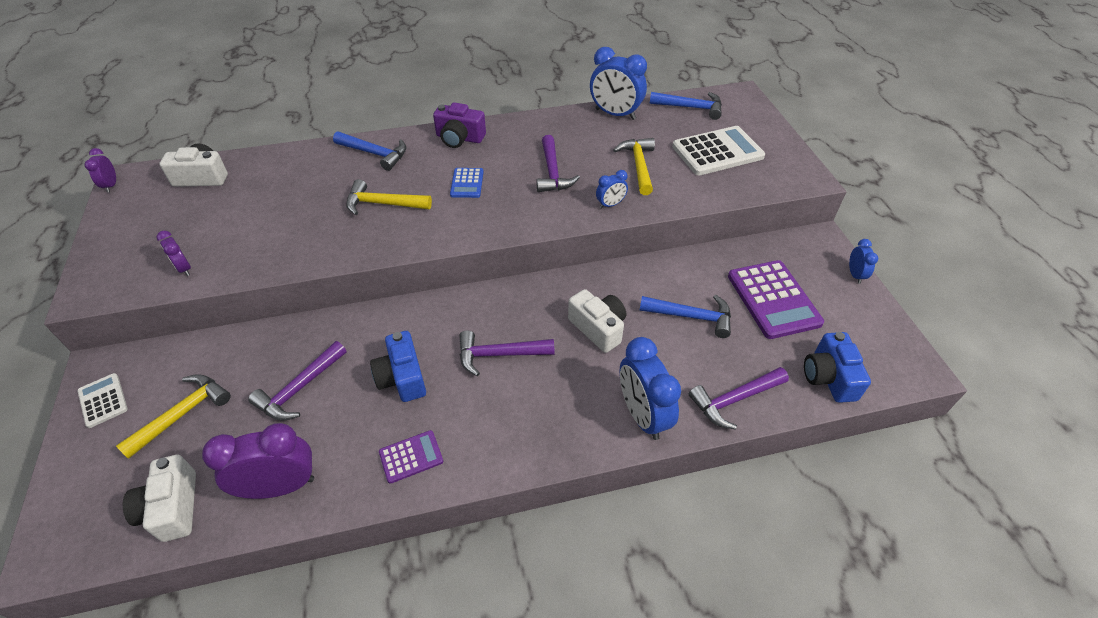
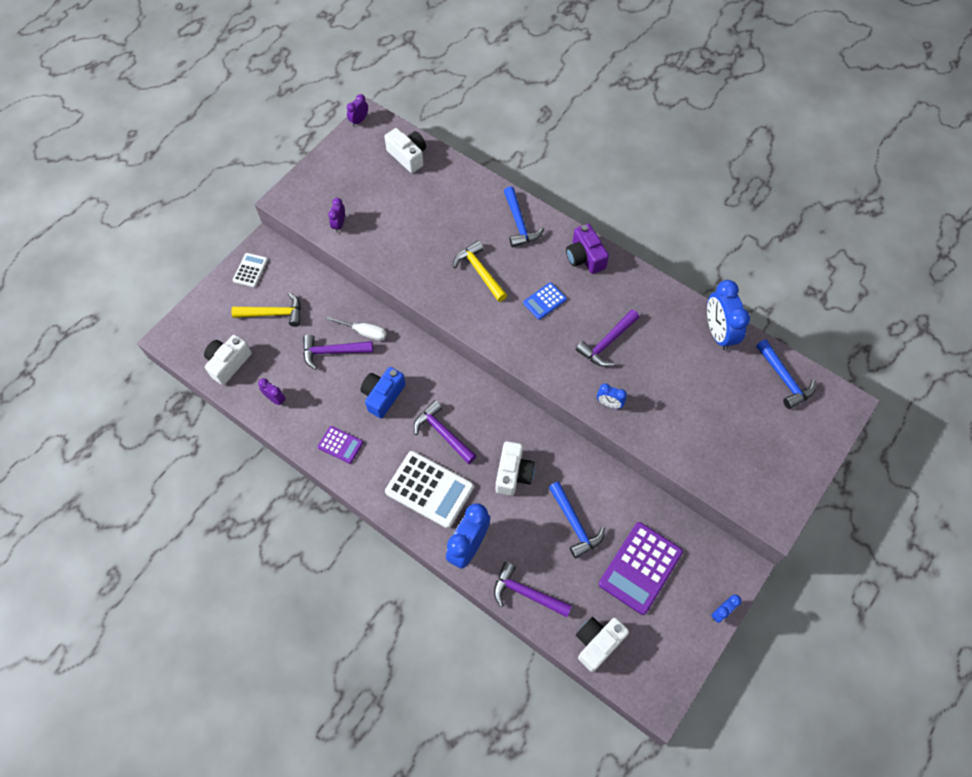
camera: 50 degrees right, 15 degrees up
purple clock [202,423,314,499] -> purple clock [258,378,286,405], size x0.50
yellow hammer [613,138,655,195] -> none
white calculator [672,126,765,175] -> white calculator moved to [385,451,474,528]
blue camera [804,332,871,403] -> white camera [576,617,629,672]
none -> white screwdriver [326,316,387,341]

